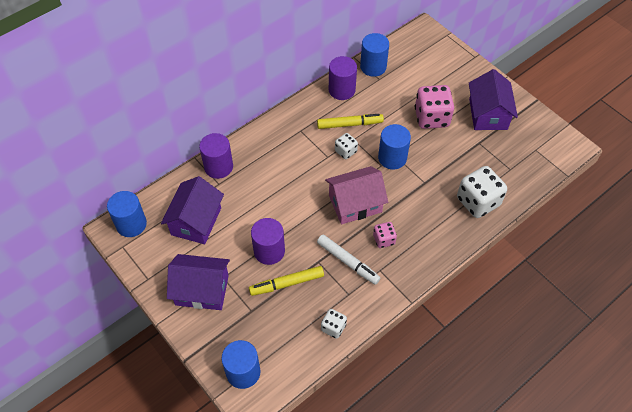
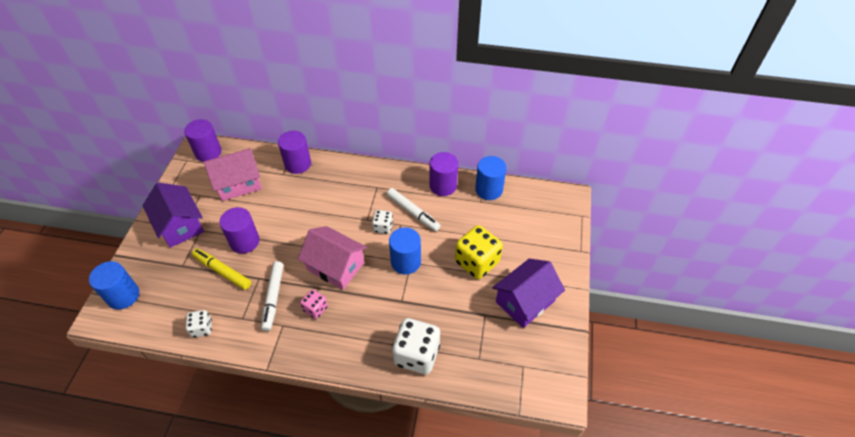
camera: 50 degrees right, 5 degrees down
blue cylinder [107,191,147,237] -> purple cylinder [184,119,222,162]
purple house [161,176,224,244] -> pink house [204,148,262,201]
yellow marker [317,114,384,129] -> white marker [387,188,440,231]
pink dice [415,85,454,129] -> yellow dice [455,225,503,279]

